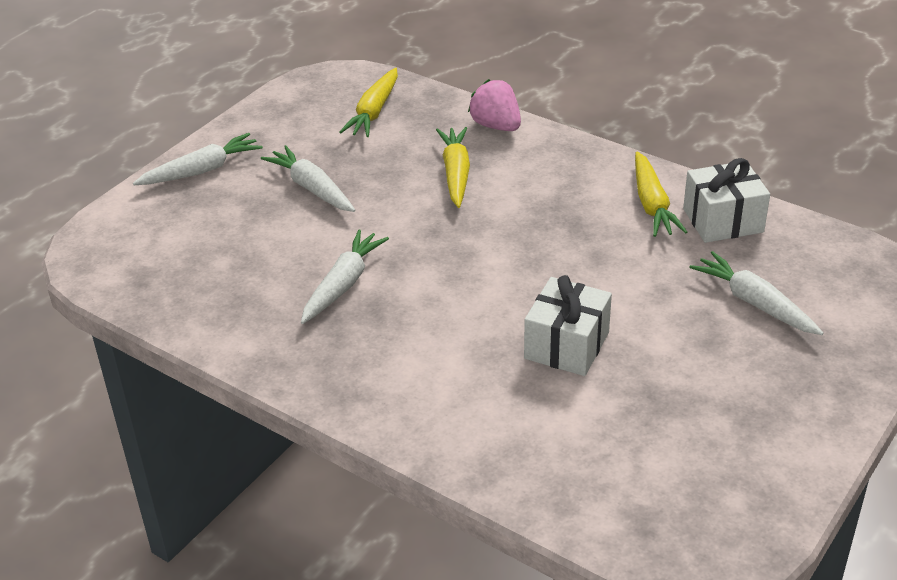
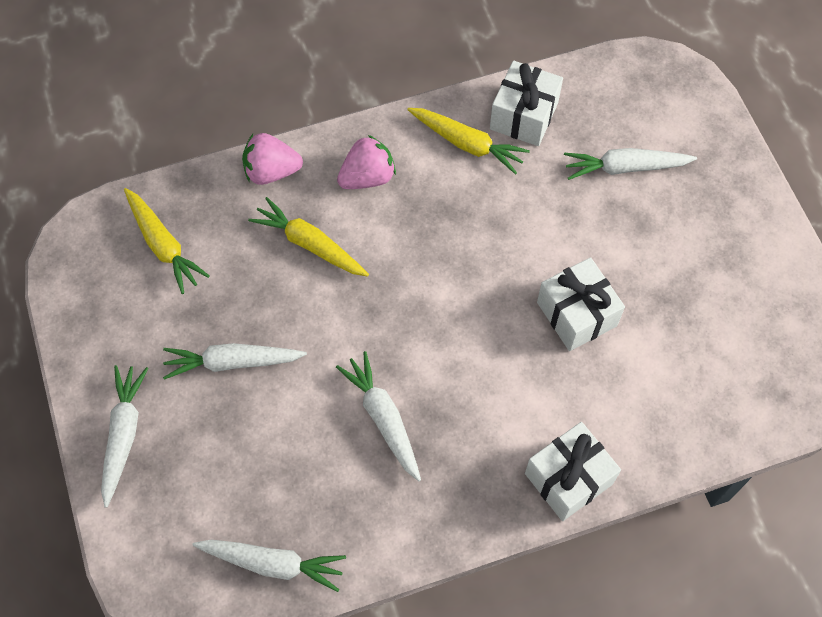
camera: 55 degrees left, 25 degrees up
none -> white carrot [192,540,346,592]
none -> pink strawberry [337,135,396,189]
none -> white gift [525,422,621,521]

